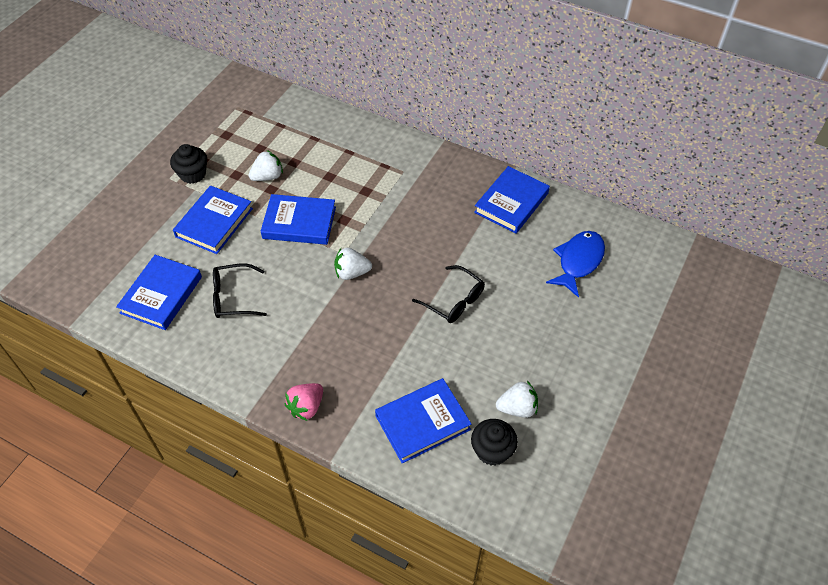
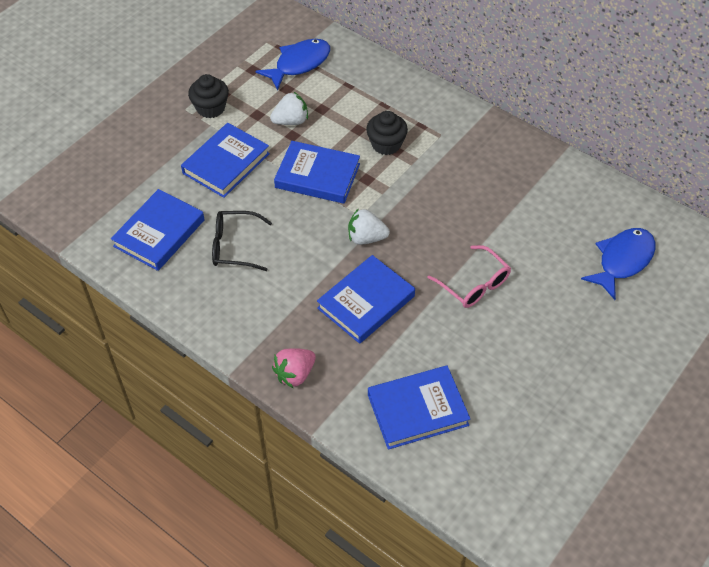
camera: 10 degrees right, 0 degrees up
black glasses [412,265,485,323] -> pink glasses [428,245,511,308]
black cupcake [471,419,518,466] -> black cupcake moved to [366,111,408,155]
blue book [474,166,550,234] -> blue book moved to [317,255,415,344]
white strawberry [496,381,538,418] -> none
none -> blue fish [256,39,330,90]

